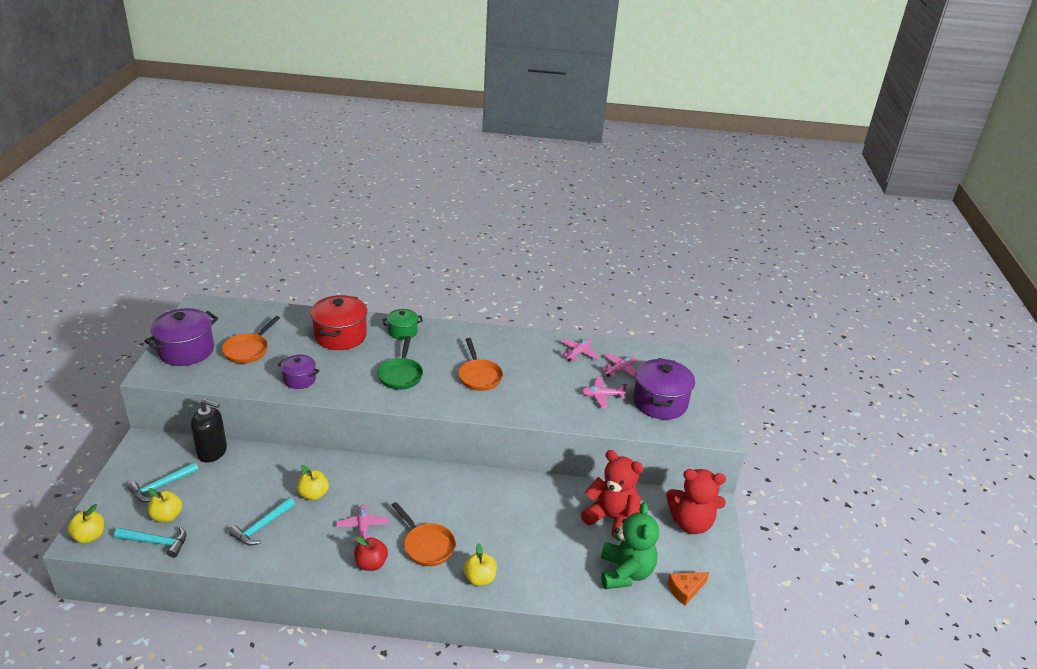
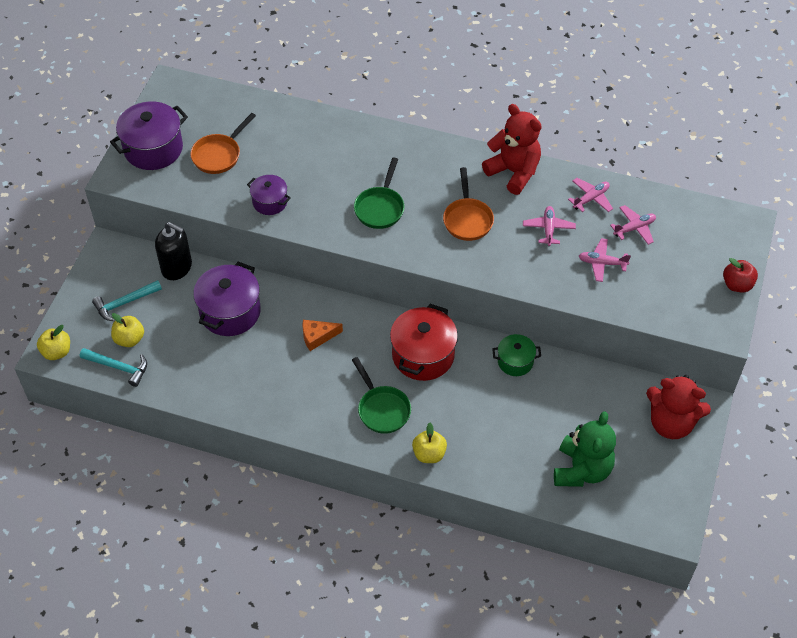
camera: 15 degrees right, 20 degrees up
turquoise hammer [229,497,295,546] -> none
yellow apple [297,465,329,501] -> none
red pot [310,295,367,350] -> red pot moved to [390,304,458,381]
pink plane [337,505,389,541] -> pink plane moved to [523,206,576,246]
red apple [354,536,388,571] -> red apple moved to [723,258,758,292]
green pot [382,309,423,340] -> green pot moved to [492,334,541,376]
orange pan [392,502,456,566] -> green pan [352,357,411,434]
red teddy bear [581,450,644,538] -> red teddy bear moved to [482,104,542,195]
purple pot [633,358,695,420] -> purple pot moved to [193,262,261,336]
orange cheese [667,572,709,606] -> orange cheese moved to [302,320,343,351]

